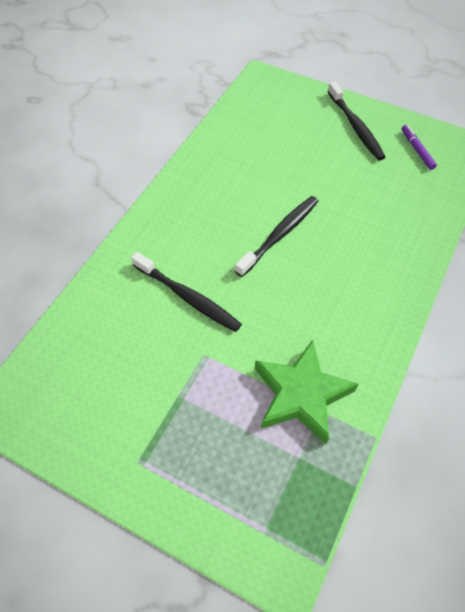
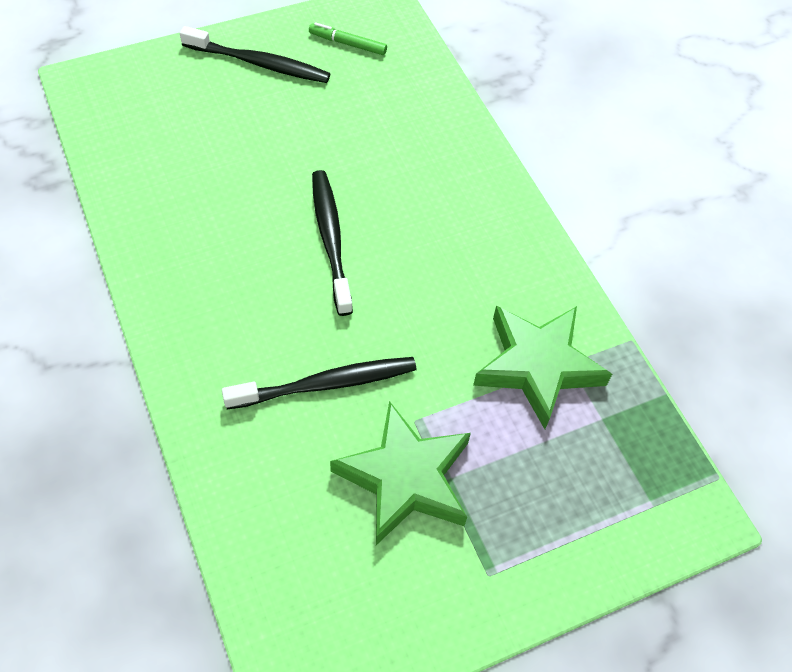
camera: 55 degrees left, 0 degrees up
purple marker [402,125,437,170] -> green marker [309,22,387,55]
none -> green star [330,401,471,545]

